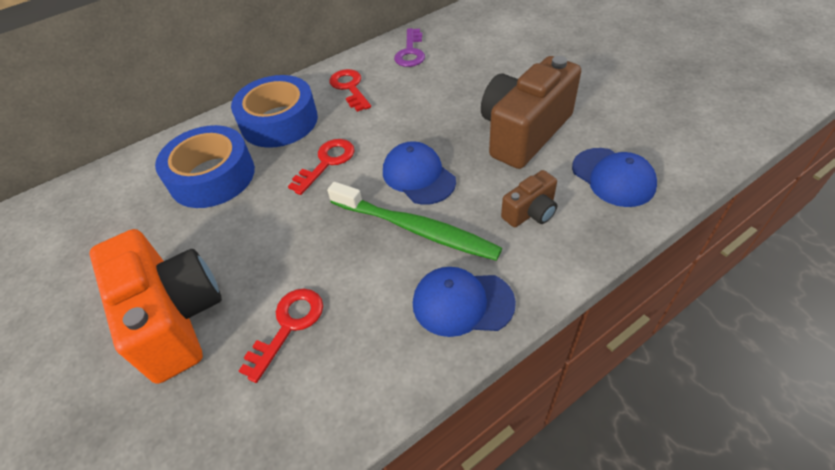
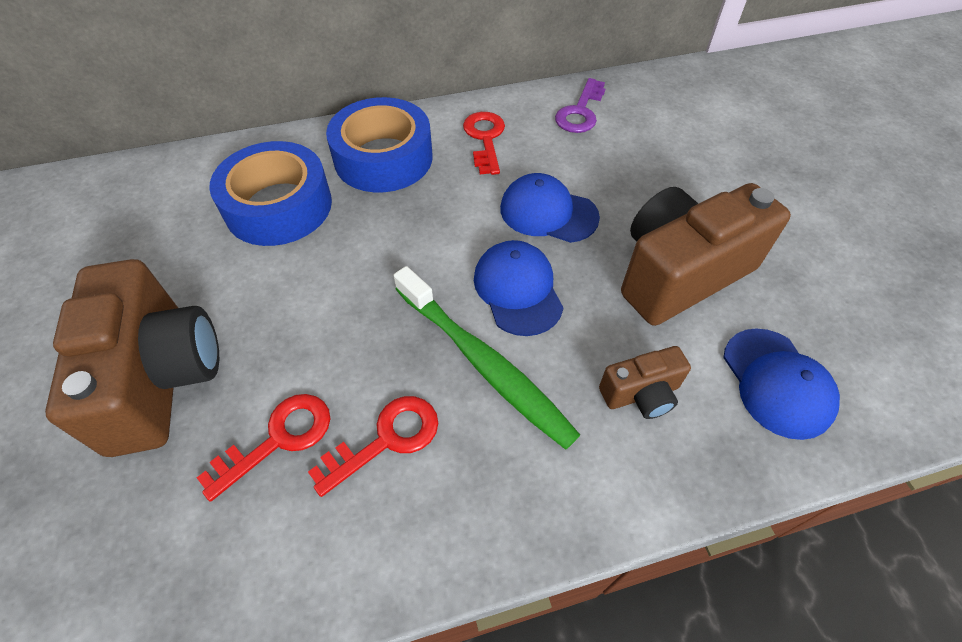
camera: 15 degrees right, 5 degrees up
orange camera [89,229,222,384] -> brown camera [45,259,219,457]
red key [288,139,355,195] -> red key moved to [308,396,438,497]
blue cap [413,267,516,337] -> blue cap moved to [500,173,600,243]

